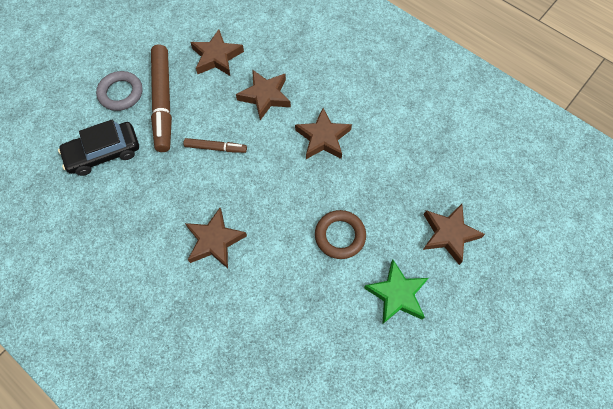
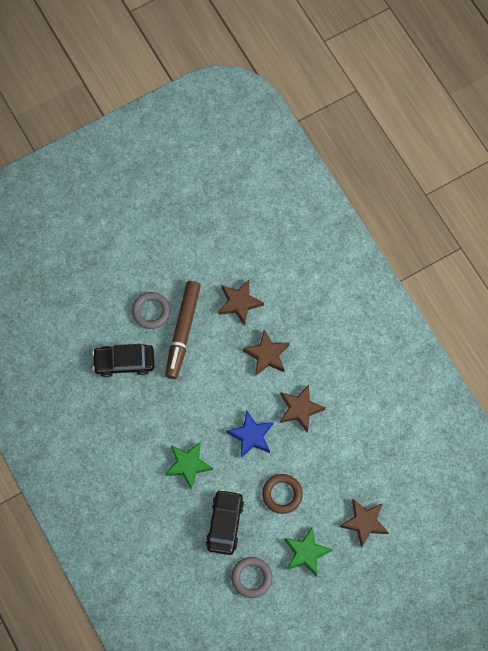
camera: 20 degrees right, 5 degrees up
brown marker [183,138,247,153] -> none
brown star [185,208,247,268] -> green star [165,442,213,489]
none -> black car [206,489,244,555]
none -> blue star [226,411,274,458]
none -> grey ring [231,557,272,598]

